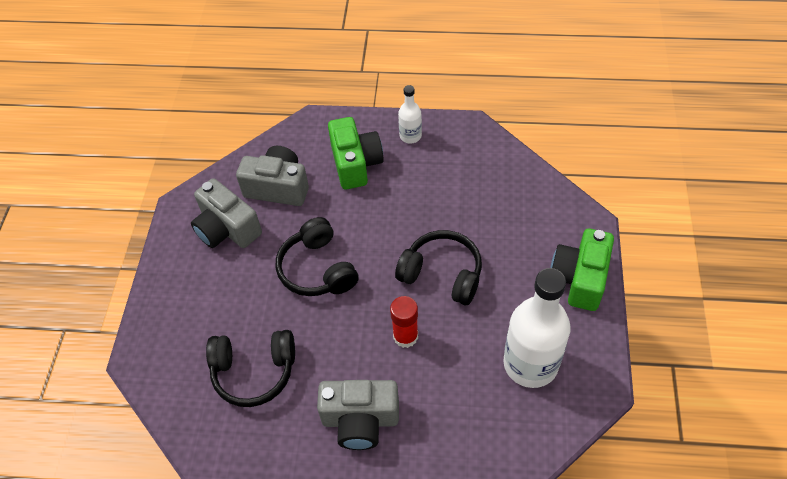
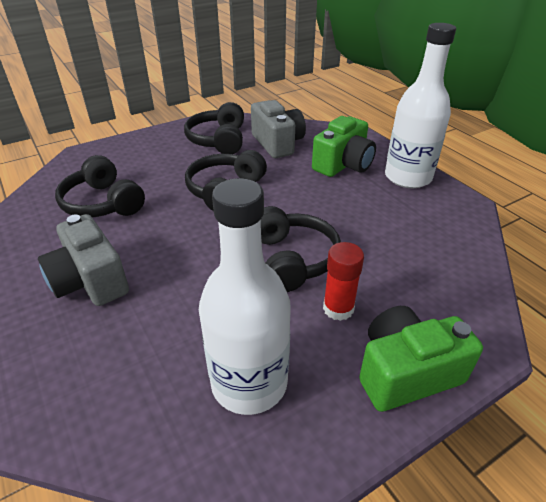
camera: 50 degrees right, 15 degrees down
grey camera [191,178,262,248] -> black headphones [184,102,244,154]
red glue stick [390,296,418,348] -> red glue stick moved to [323,242,364,321]
white bottle [398,85,422,143] -> white bottle [385,23,456,188], size x2.03

